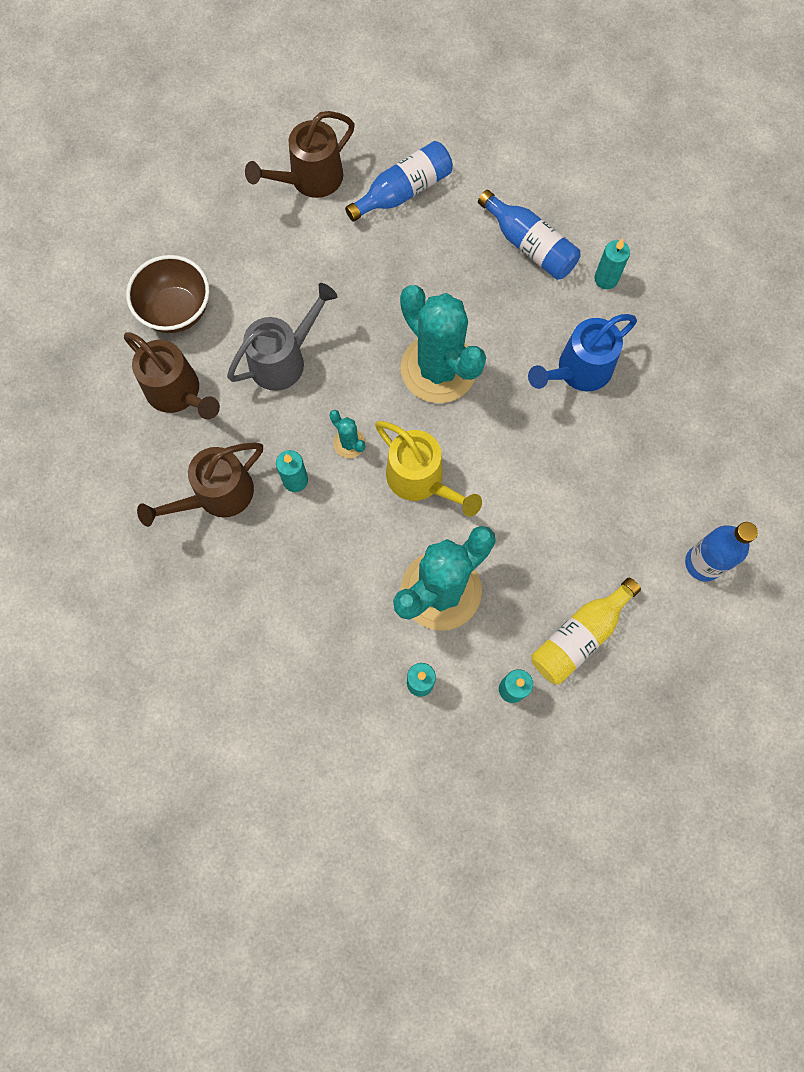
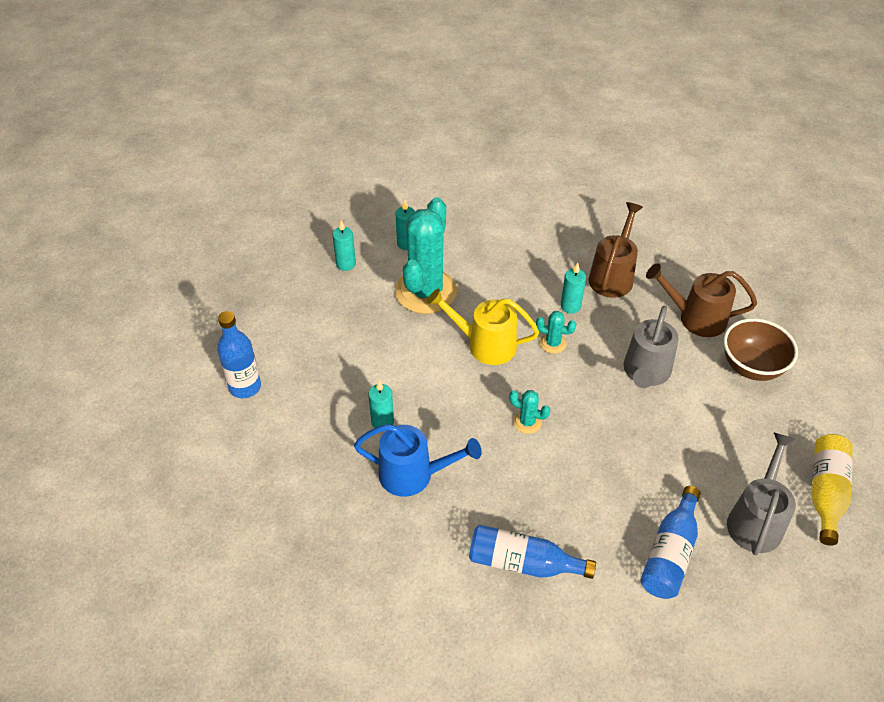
camera: 150 degrees right, 25 degrees down
brown watering can [245,111,355,198] -> grey watering can [727,432,796,555]
turquoise cactus [400,285,486,403] -> turquoise cactus [509,390,550,434], size x0.41
blue watering can [528,314,637,391] -> blue watering can turned 75 degrees clockwise [354,424,482,497]
yellow bottle [532,578,641,684] -> yellow bottle moved to [811,434,853,546]
turquoise candle [594,238,630,289] -> turquoise candle moved to [368,380,394,428]

